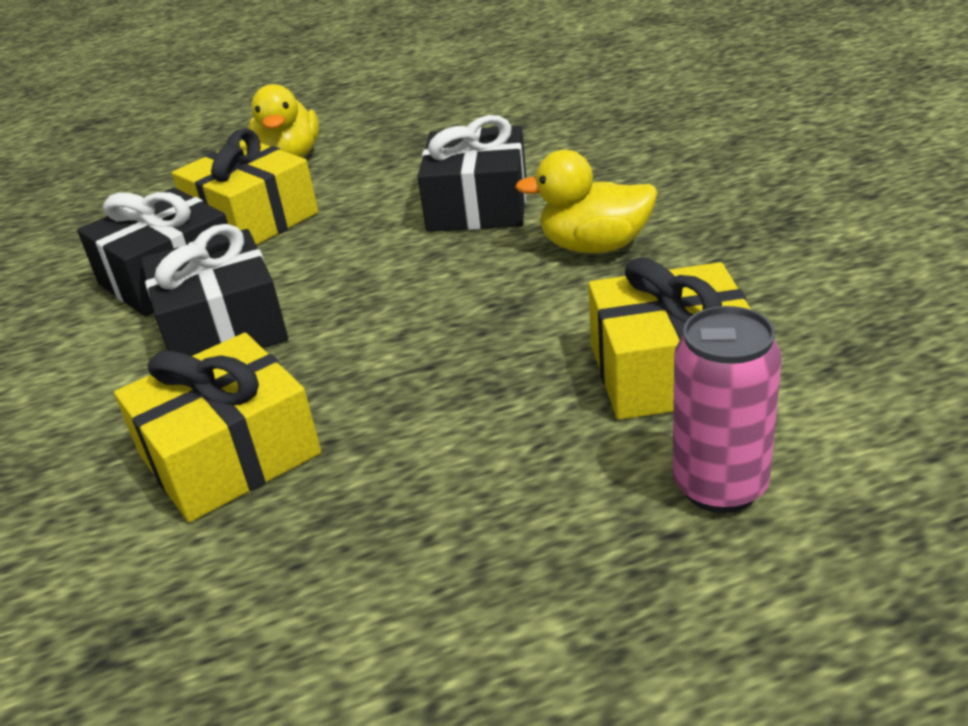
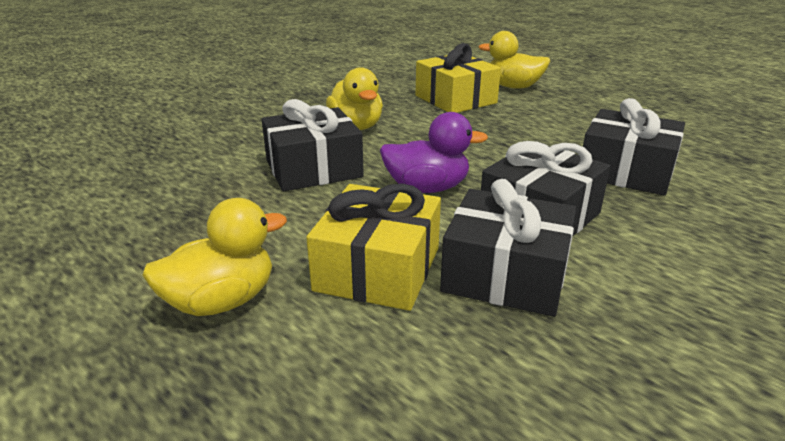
camera: 120 degrees left, 5 degrees down
yellow gift [114,333,321,522] -> black gift [583,98,685,196]
pink can [672,306,782,513] -> yellow duck [478,31,550,89]
none -> purple duck [380,112,488,193]

